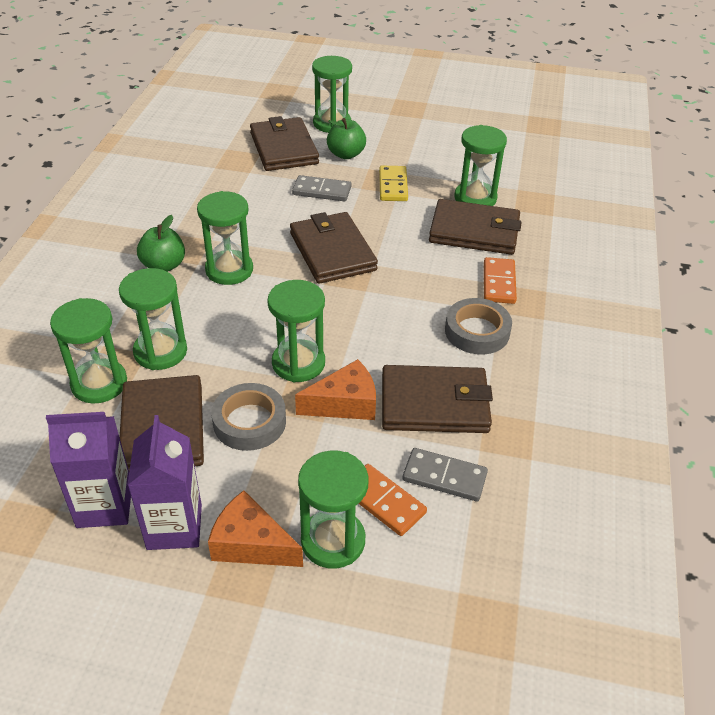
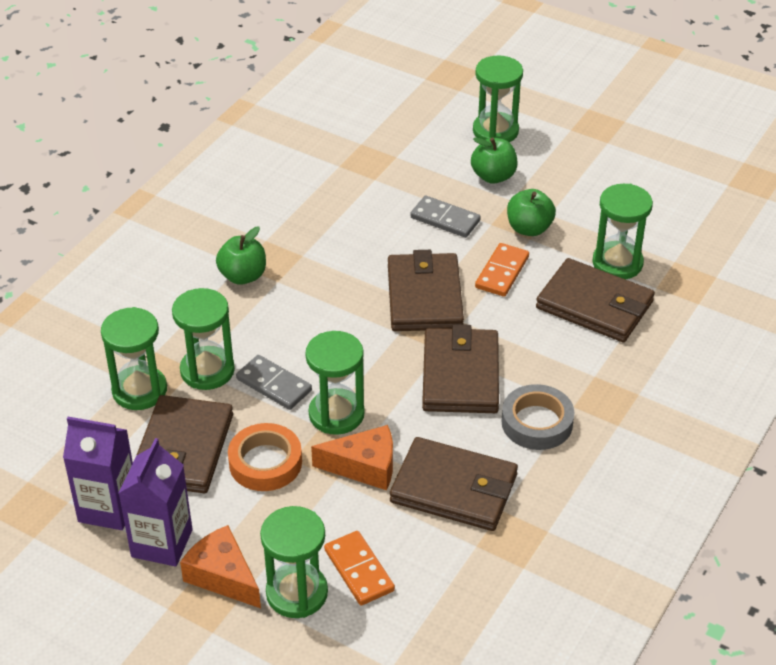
camera: 20 degrees right, 0 degrees up
green hourglass [197,191,253,285] -> none
grey tape [211,383,286,451] -> orange tape [228,423,302,491]
brown wallet [250,116,319,171] -> brown wallet moved to [422,324,499,413]
yellow domino [379,166,408,201] -> green apple [507,189,556,236]
grey domino [403,448,488,501] -> grey domino moved to [236,355,312,410]
orange domino [484,257,517,304] -> orange domino moved to [475,243,529,297]

